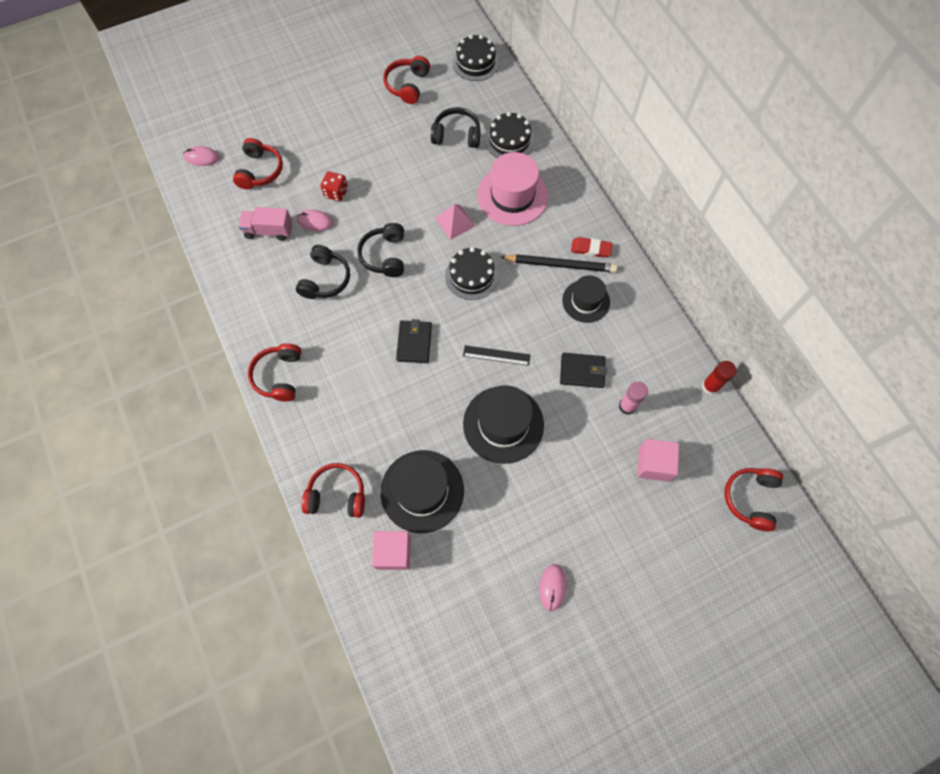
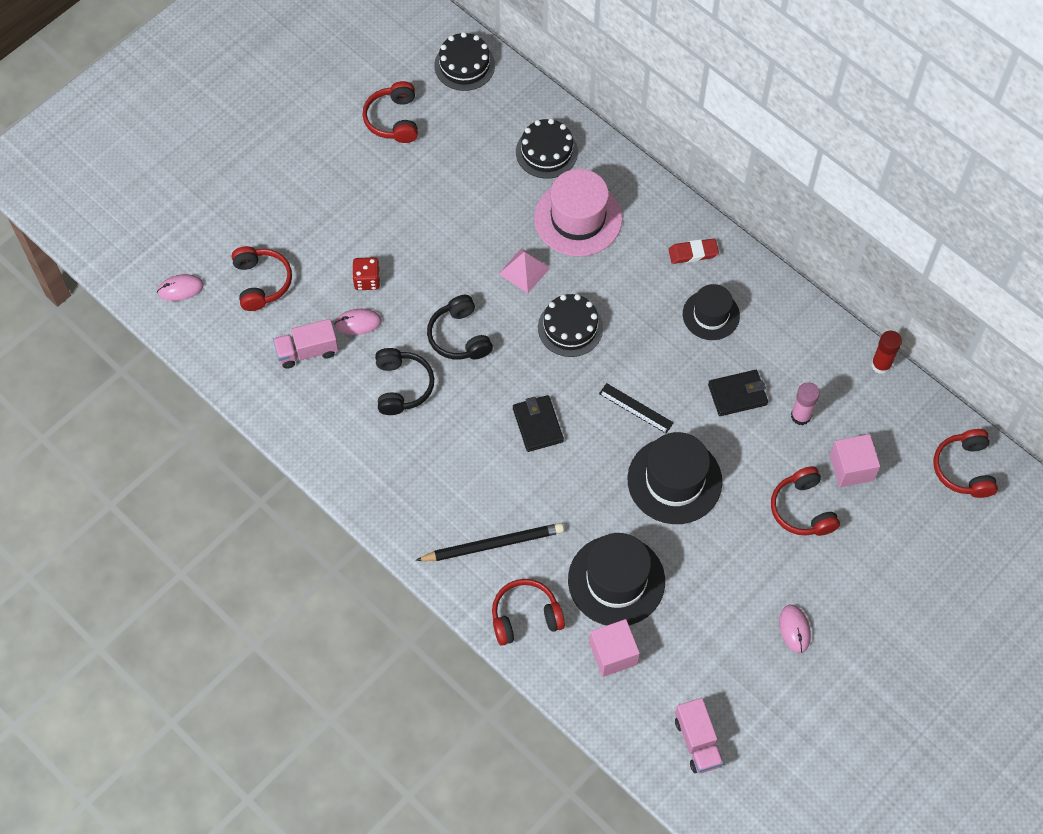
camera: 20 degrees left, 5 degrees down
red headphones [248,343,301,402] -> red headphones moved to [771,466,840,536]
black headphones [431,107,481,148] -> none
black ruler [463,345,530,366] -> black ruler turned 45 degrees clockwise [599,383,674,433]
black pencil [501,254,617,273] -> black pencil moved to [415,523,564,561]
none -> pink truck [675,698,723,773]

